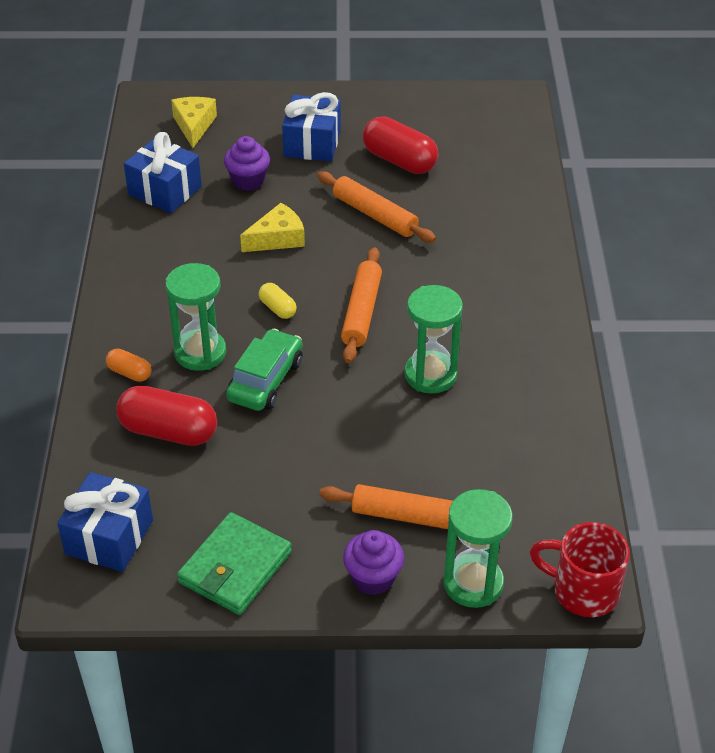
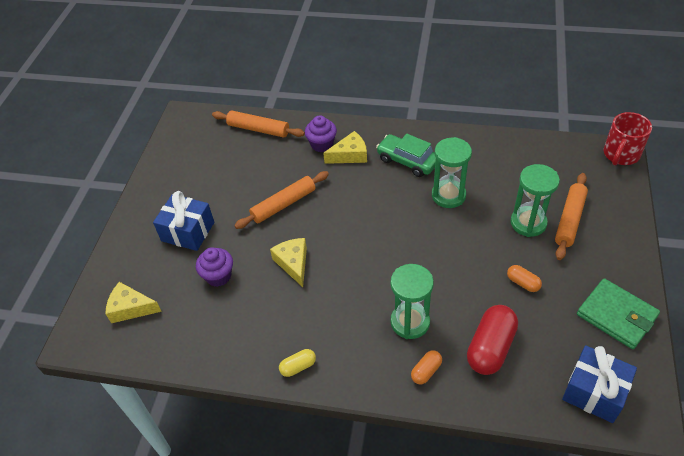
camera: 75 degrees left, 5 degrees up
blue gift [124,132,202,213] -> none
green car [226,329,303,411] -> green car moved to [376,134,436,177]
yellow capsule [259,283,297,319] -> yellow capsule moved to [279,349,316,377]
orange rolling pin [341,247,382,363] -> orange rolling pin moved to [212,111,305,138]
purple cupcake [343,530,404,595] -> purple cupcake moved to [305,115,337,152]
red capsule [362,116,438,174] -> none
green hourglass [443,489,513,608] -> green hourglass moved to [510,164,560,237]
none -> yellow cheese [323,131,367,164]
none -> orange capsule [507,265,542,292]

